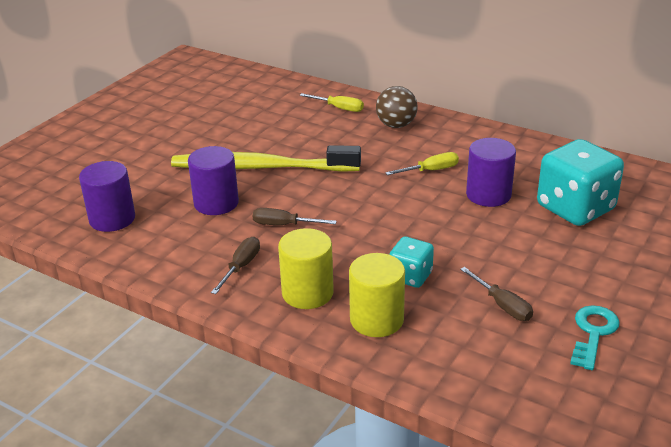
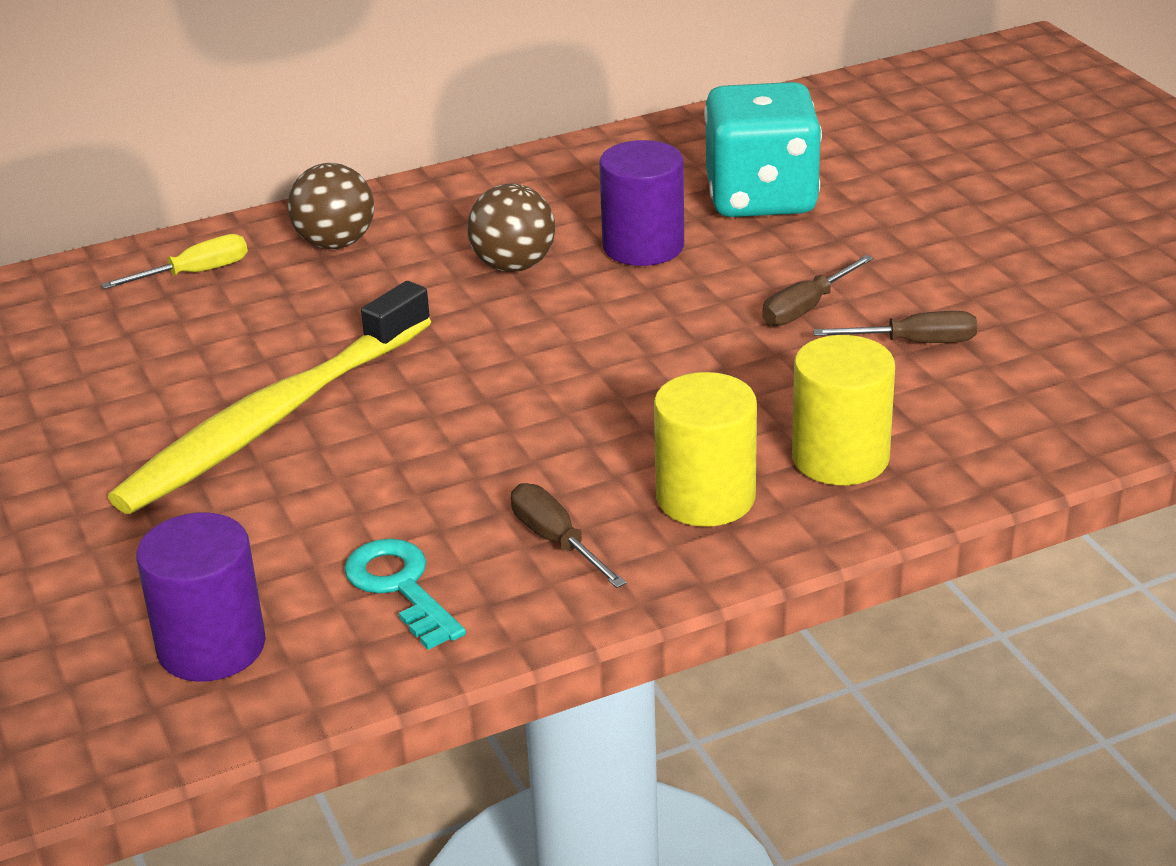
camera: 55 degrees left, 0 degrees up
purple cylinder [188,146,239,215] -> none
brown screwdriver [253,208,337,225] -> brown screwdriver moved to [762,255,873,326]
yellow screwdriver [385,152,459,175] -> brown ball [467,184,555,272]
turquoise dice [389,237,434,288] -> none
turquoise key [570,305,620,370] -> turquoise key moved to [344,539,466,650]

